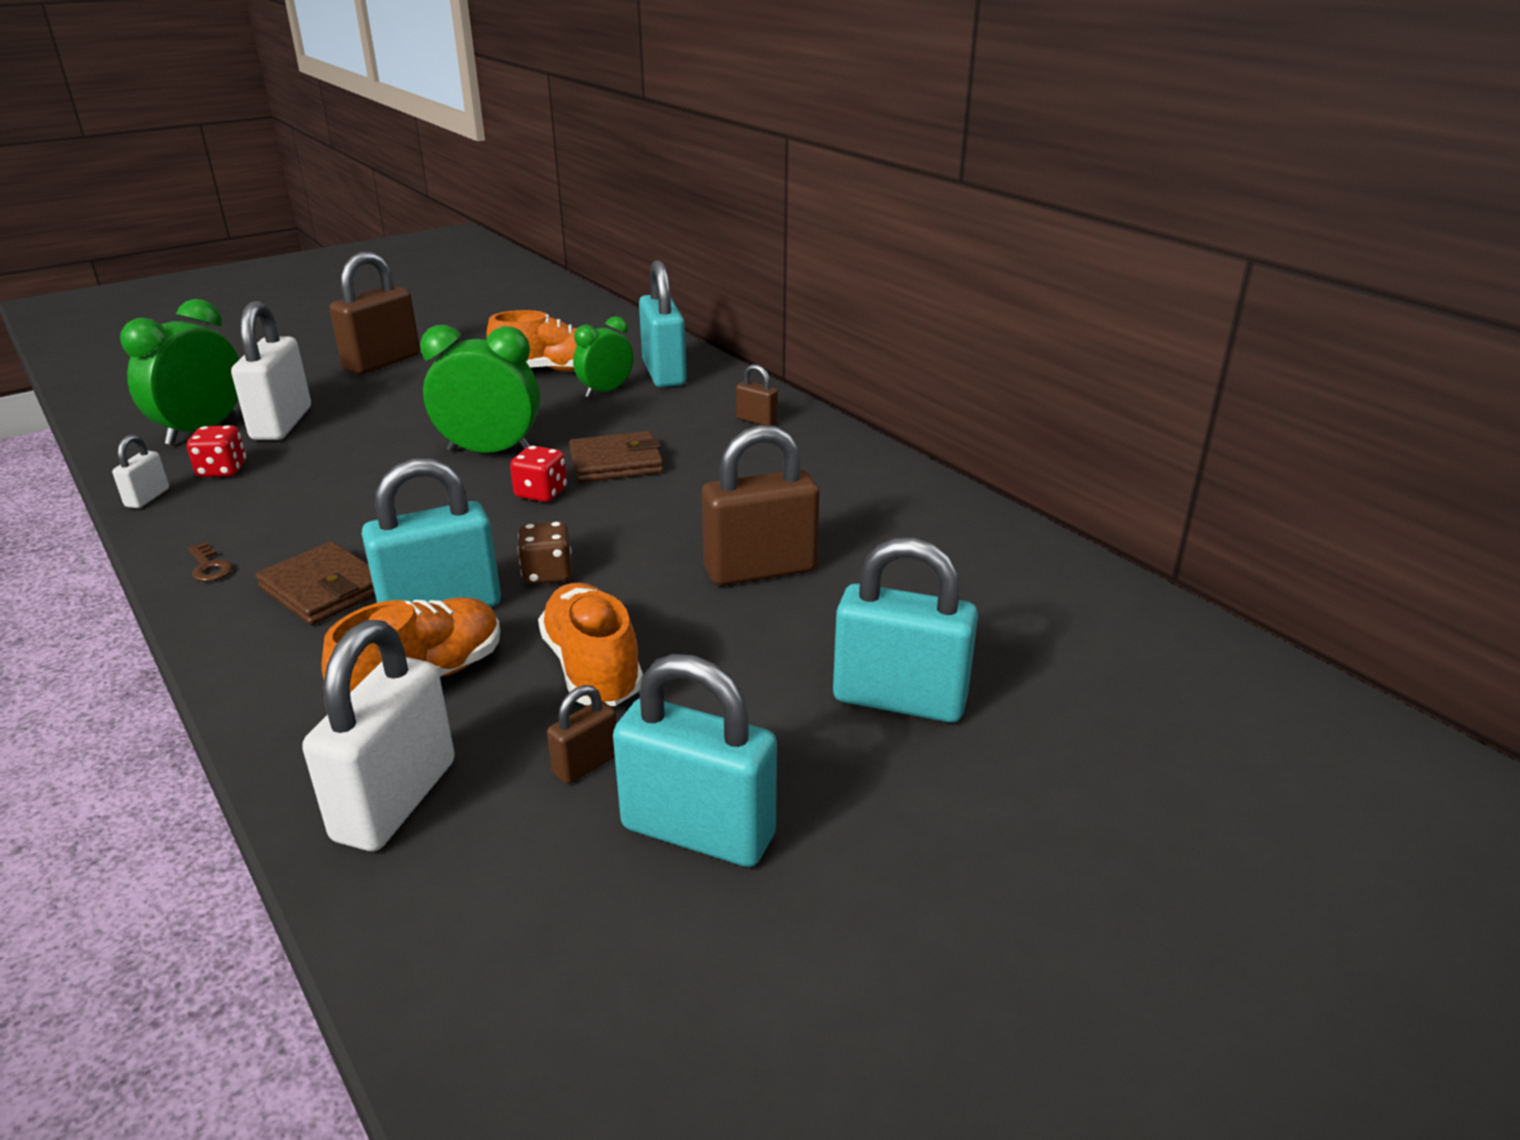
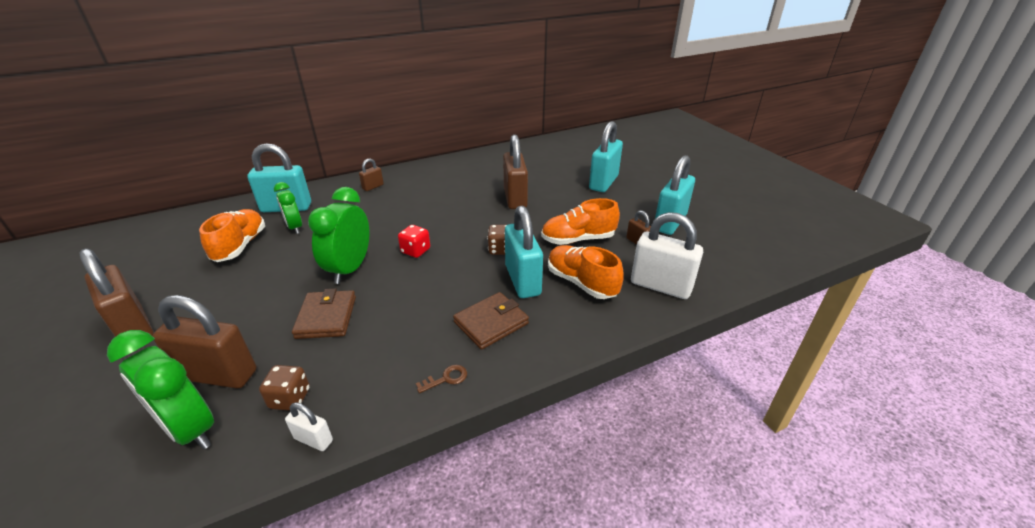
camera: 80 degrees left, 5 degrees up
red dice [187,425,246,477] -> brown dice [259,365,310,411]
white padlock [231,301,311,440] -> brown padlock [153,295,256,388]
brown wallet [569,431,664,482] -> brown wallet moved to [292,288,356,339]

